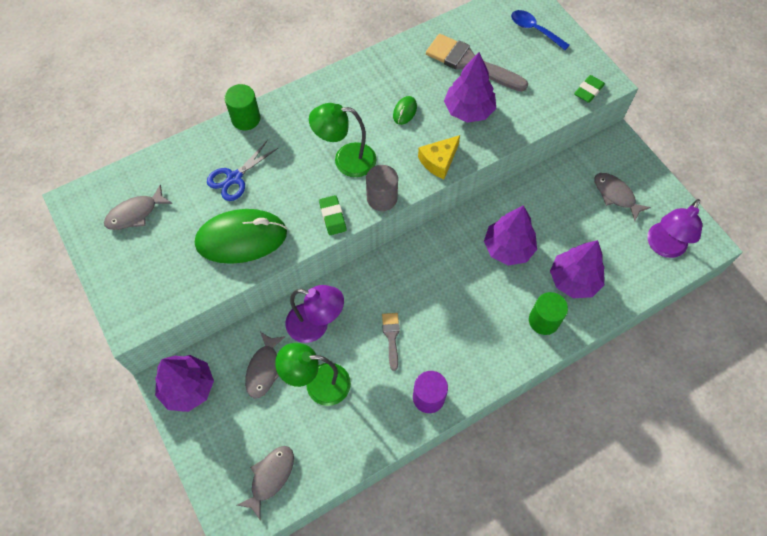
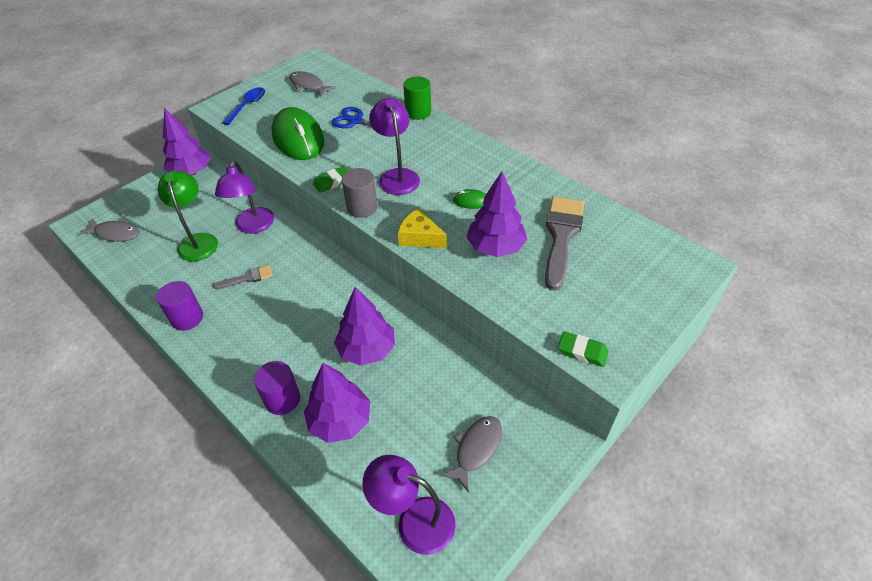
camera: 75 degrees right, 15 degrees down
grey fish [245,332,285,399] -> none
green lamp [309,103,377,177] -> purple lamp [369,98,420,195]
blue spoon [511,10,570,50] -> blue spoon moved to [222,87,265,125]
green cylinder [529,292,568,335] -> purple cylinder [254,361,300,415]

